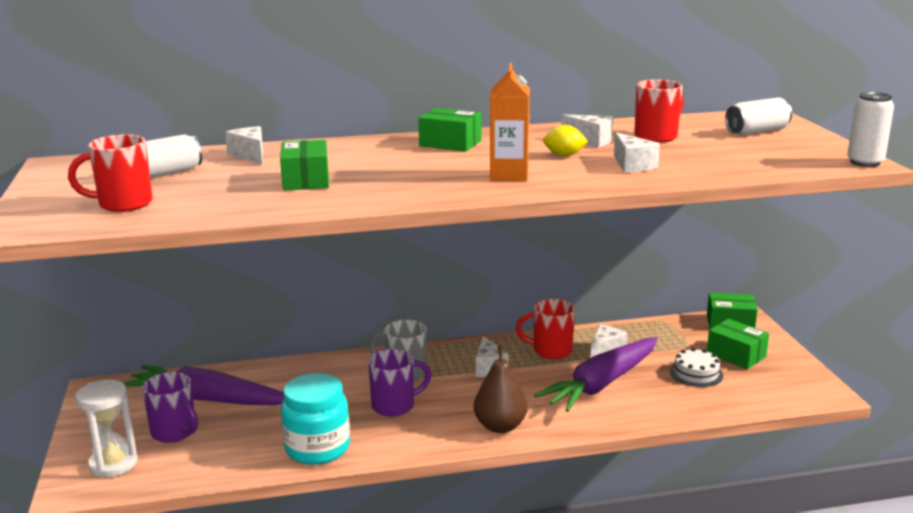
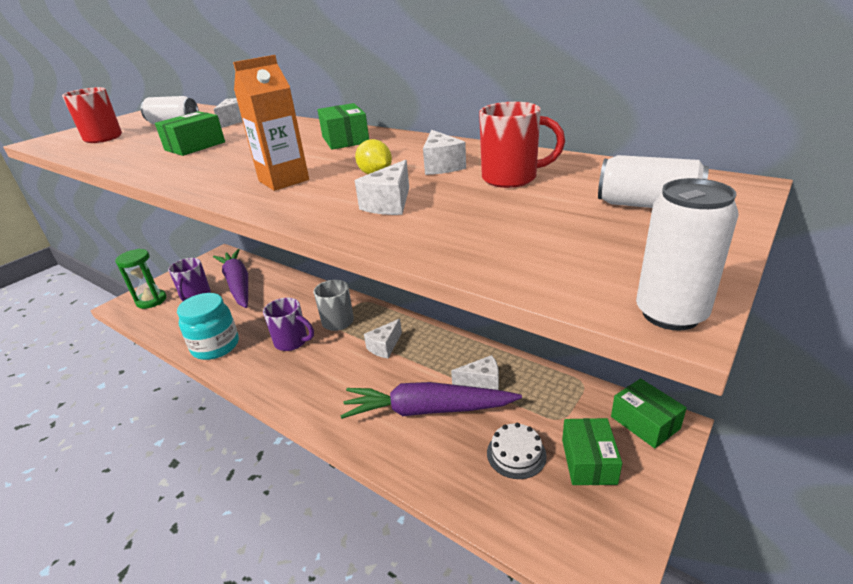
camera: 50 degrees right, 10 degrees up
white hourglass [75,379,138,478] -> green hourglass [115,249,167,309]
brown pear [474,346,528,433] -> none
red mug [516,299,575,359] -> none

